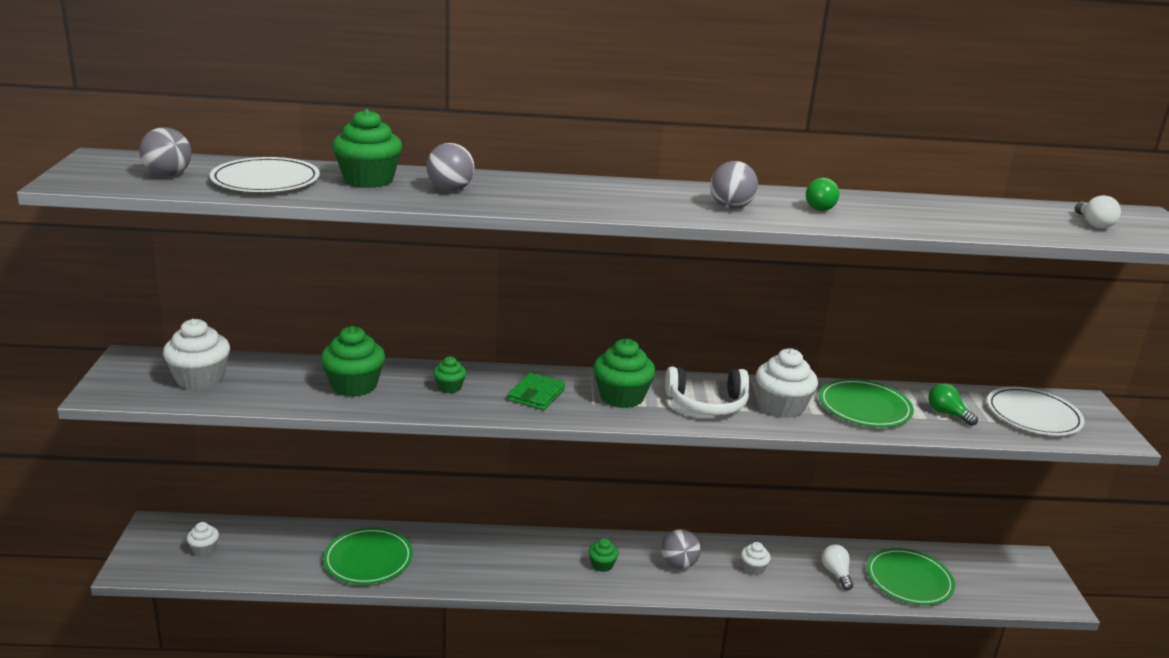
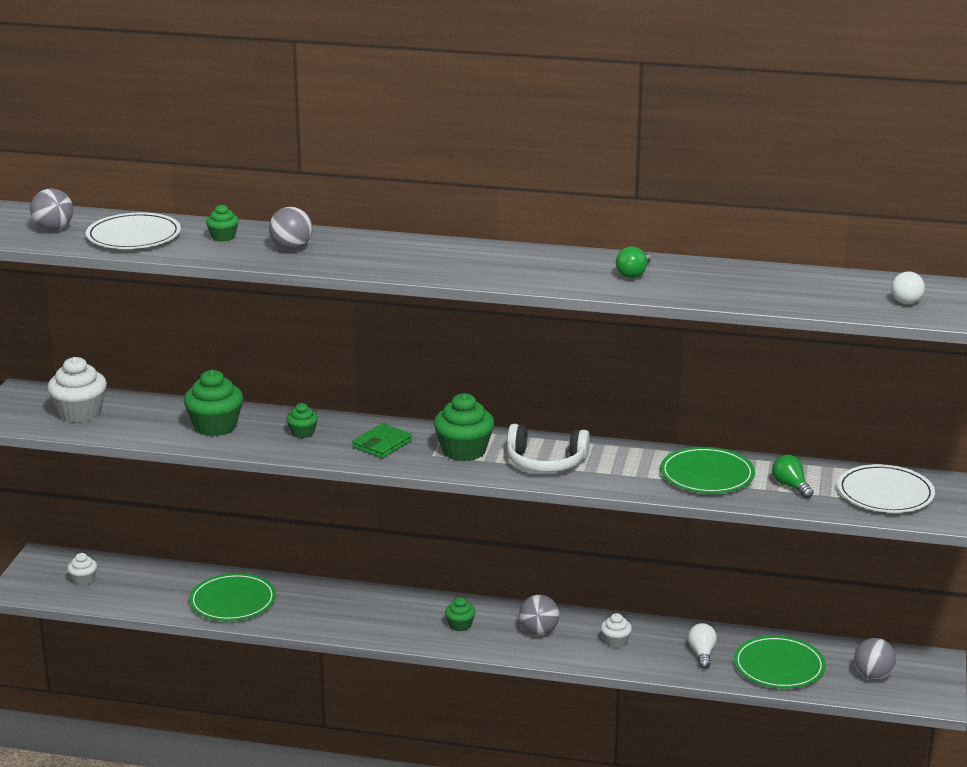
camera: 15 degrees right, 0 degrees up
green cupcake [332,109,402,188] -> green cupcake [206,204,239,242], size x0.53
grey ball [710,161,758,209] -> grey ball moved to [854,638,897,680]
white cupcake [756,348,818,418] -> none

